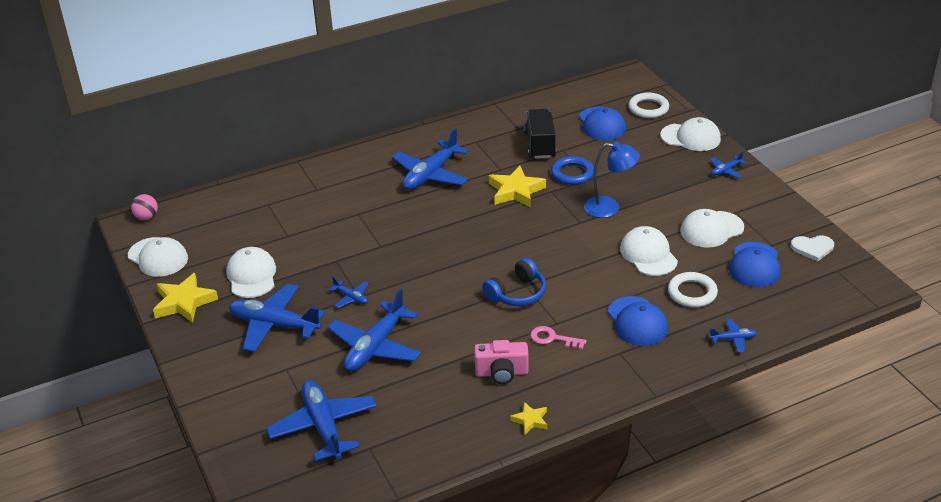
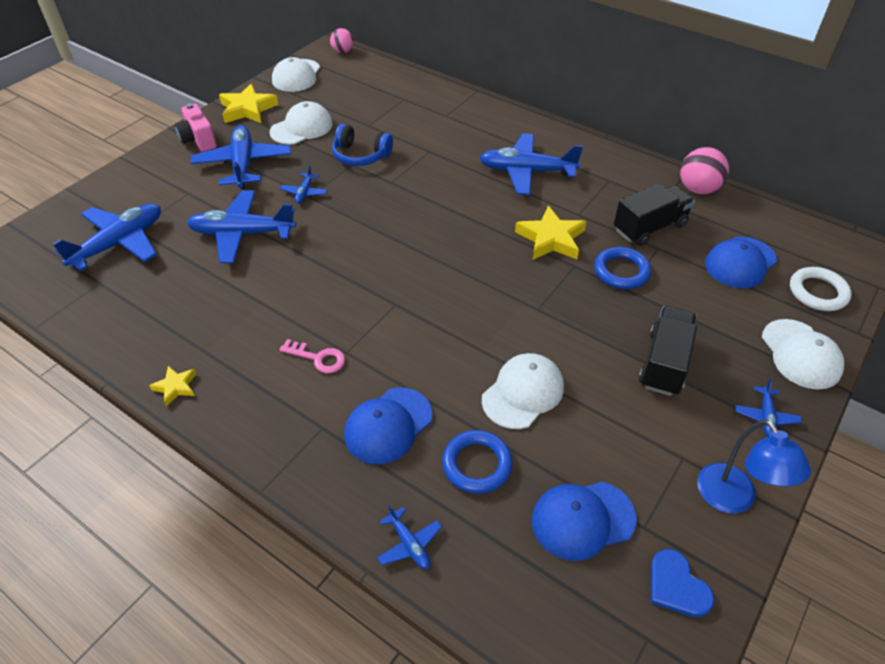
camera: 60 degrees right, 10 degrees up
pink camera [474,340,529,384] -> pink camera moved to [175,103,217,152]
blue headphones [482,258,546,306] -> blue headphones moved to [332,124,393,166]
pink key [530,326,587,350] -> pink key turned 120 degrees clockwise [279,339,345,373]
blue lamp [584,142,640,218] -> blue lamp moved to [697,419,811,514]
white ring [668,272,718,307] -> blue ring [442,430,513,494]
white cap [680,209,744,248] -> none
blue plane [710,152,747,178] -> blue plane turned 105 degrees counterclockwise [736,378,802,437]
white heart [791,235,834,261] -> blue heart [651,549,715,617]
none -> black truck [639,306,697,396]
none -> pink ball [680,147,729,194]

